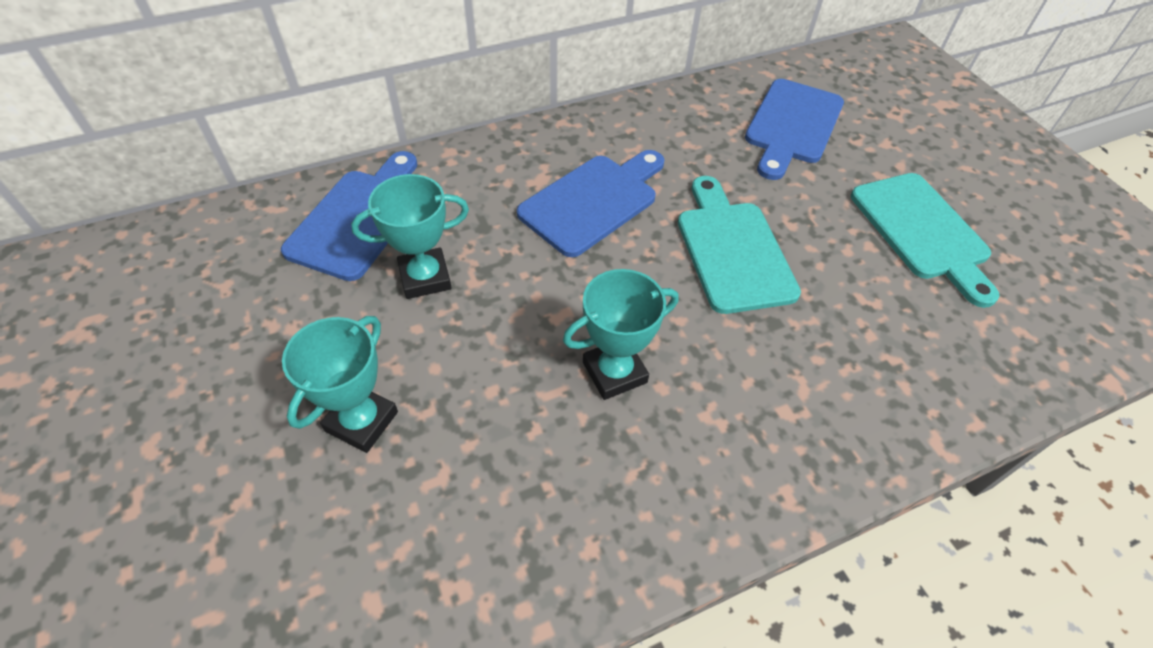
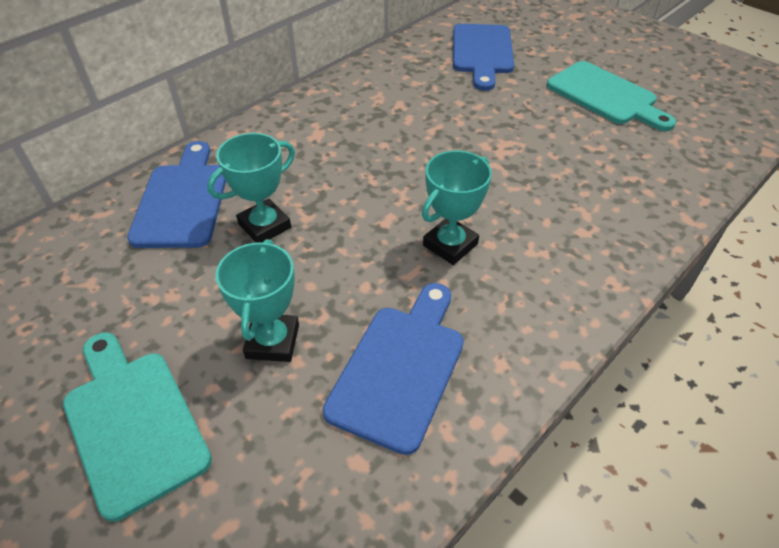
camera: 20 degrees left, 5 degrees down
blue cutting board [517,150,664,257] -> blue cutting board moved to [323,283,464,455]
turquoise cutting board [678,176,801,314] -> turquoise cutting board moved to [63,333,212,522]

